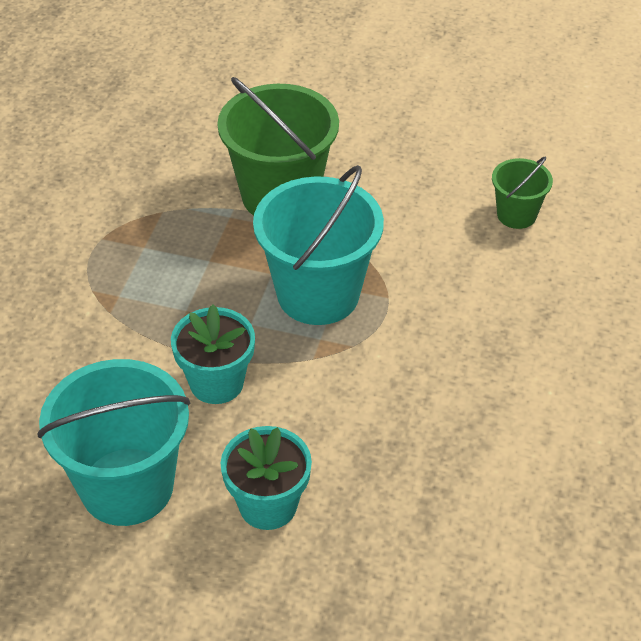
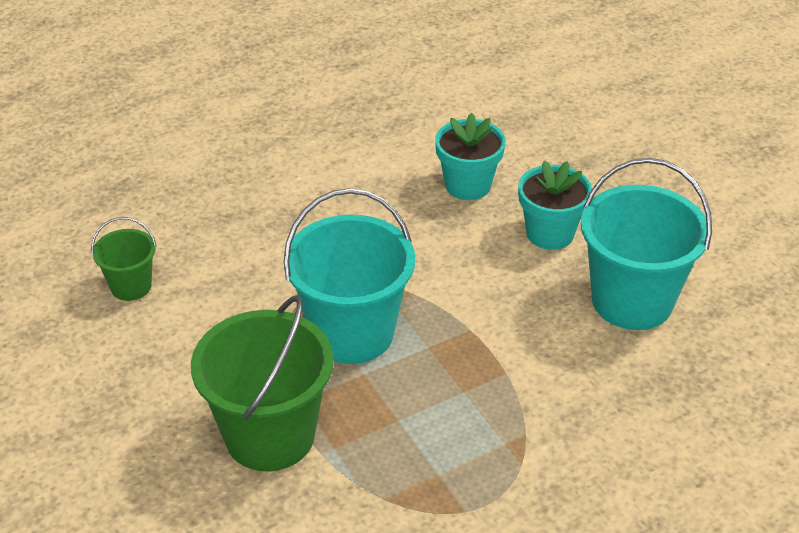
camera: 135 degrees left, 5 degrees down
turquoise flower pot [171,304,255,404] -> turquoise flower pot moved to [435,113,506,200]

